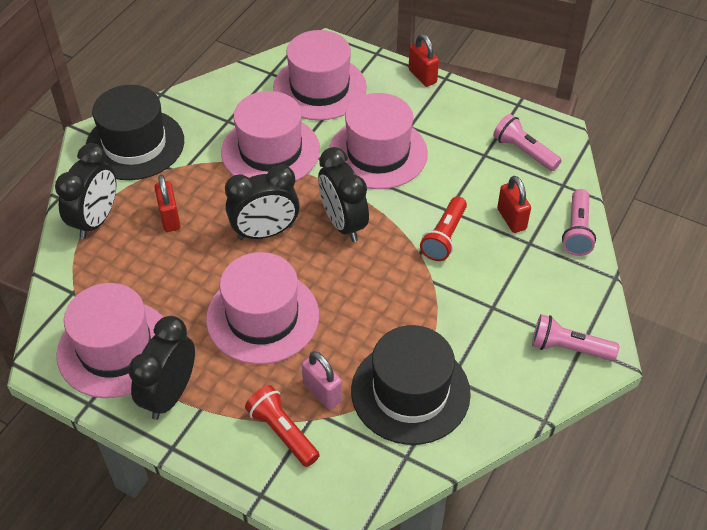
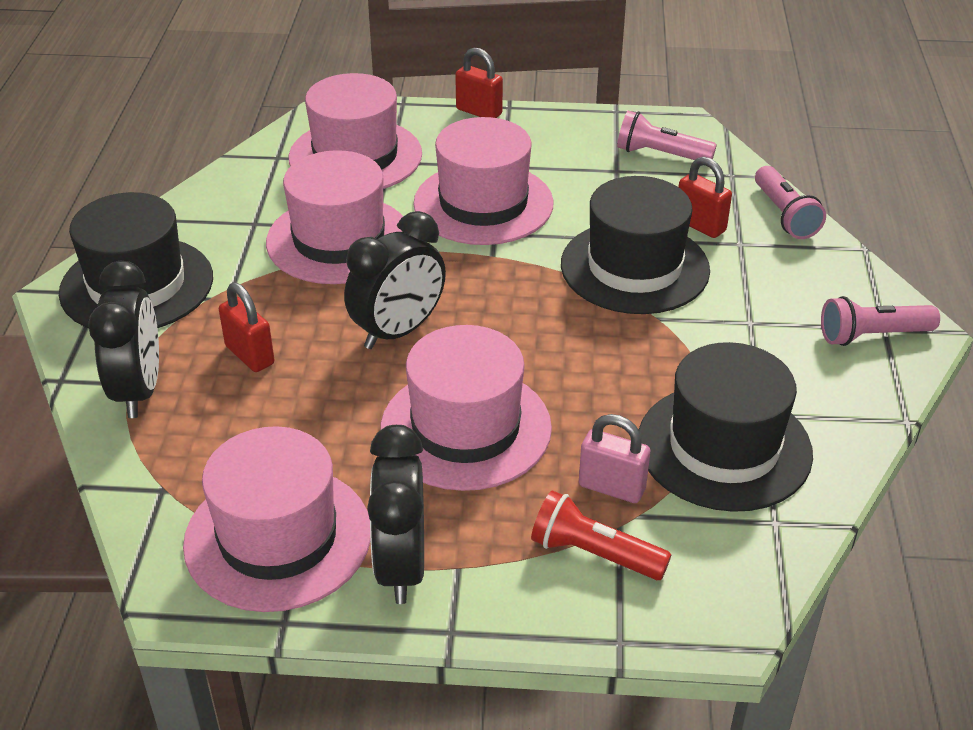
camera: 25 degrees left, 10 degrees down
black clock [318,147,369,242] -> none
red flashlight [420,196,467,261] -> black hat [561,176,710,314]

